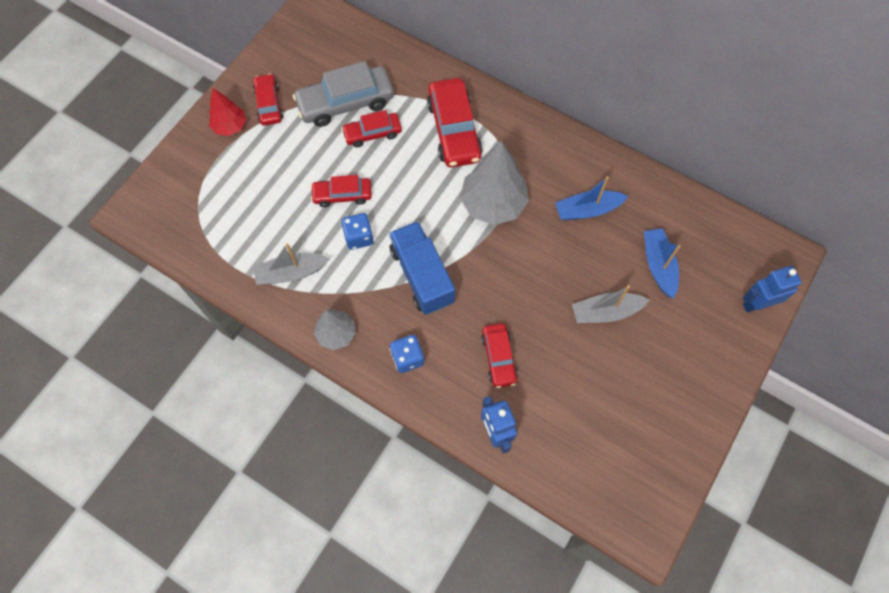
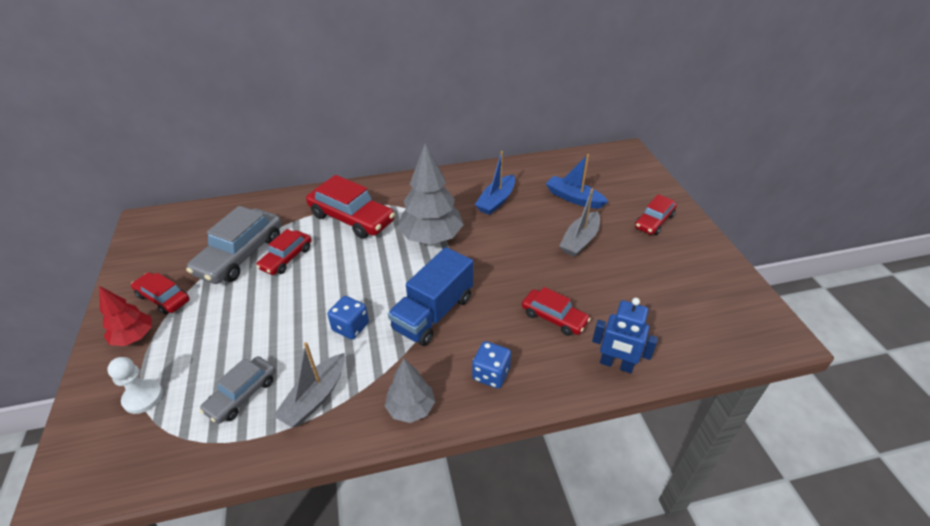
camera: 45 degrees left, 25 degrees down
red car [311,175,372,207] -> red car moved to [635,194,677,235]
blue truck [389,221,455,315] -> blue truck turned 75 degrees counterclockwise [388,247,473,346]
blue robot [743,266,802,312] -> none
none -> white pawn [107,357,163,414]
none -> grey car [199,356,276,424]

